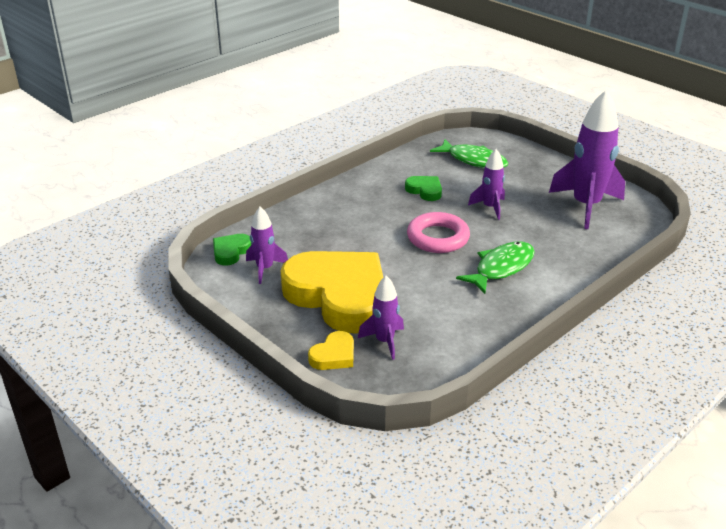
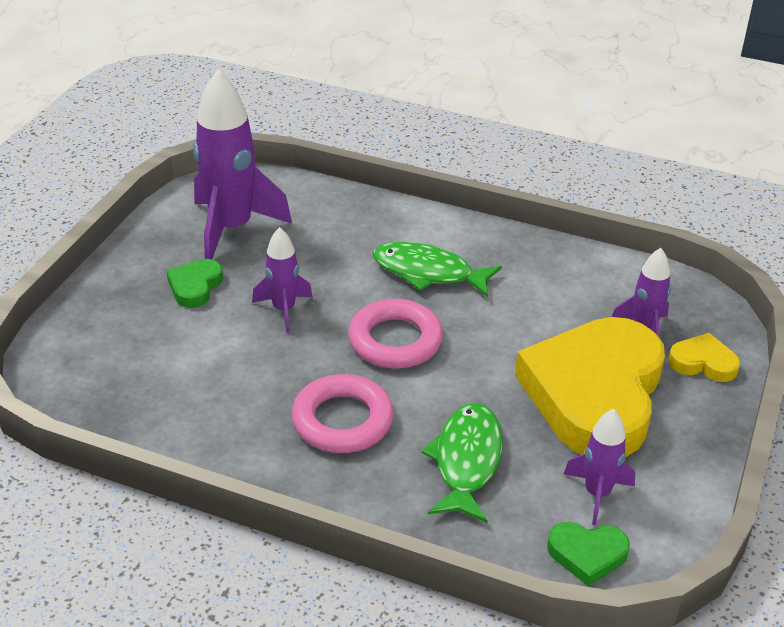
camera: 115 degrees left, 5 degrees up
green heart [405,176,442,201] -> green heart moved to [167,259,223,308]
green fish [430,139,508,168] -> green fish moved to [422,403,503,523]
none -> pink ring [292,374,394,453]

